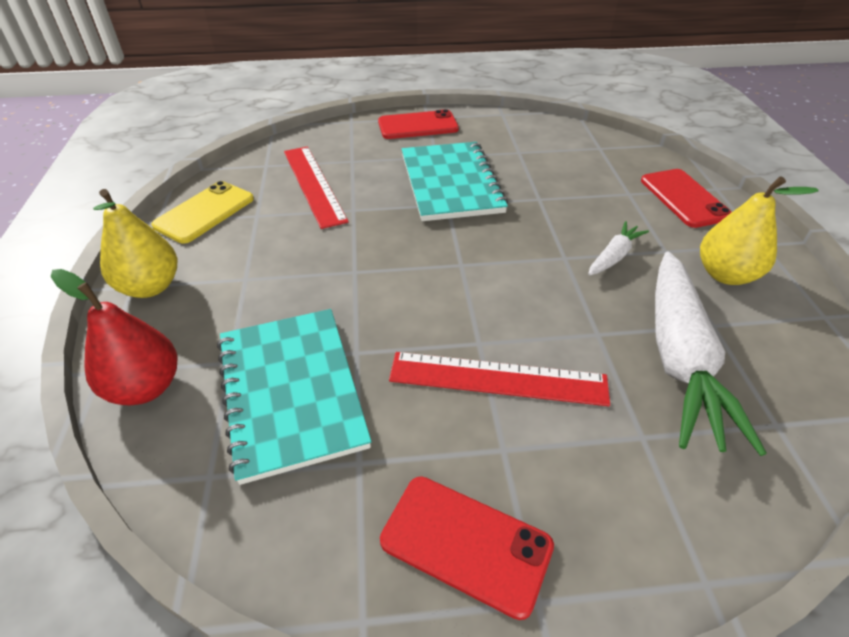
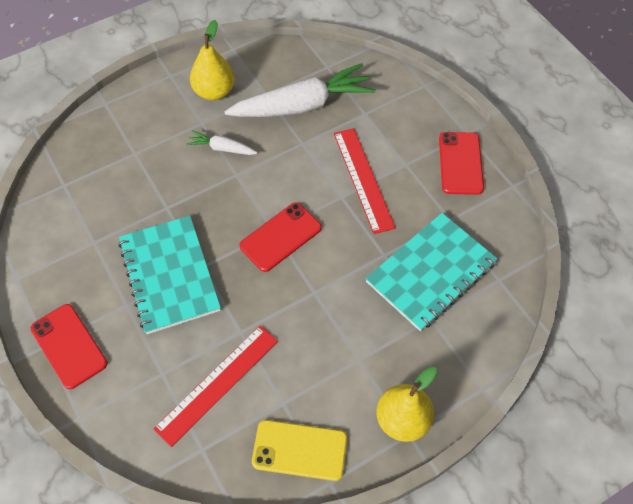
camera: 115 degrees left, 15 degrees up
red pear [51,269,178,405] -> none
turquoise notebook [402,142,508,221] -> turquoise notebook turned 75 degrees counterclockwise [118,216,221,334]
red phone [641,169,732,228] -> red phone moved to [239,202,322,272]

